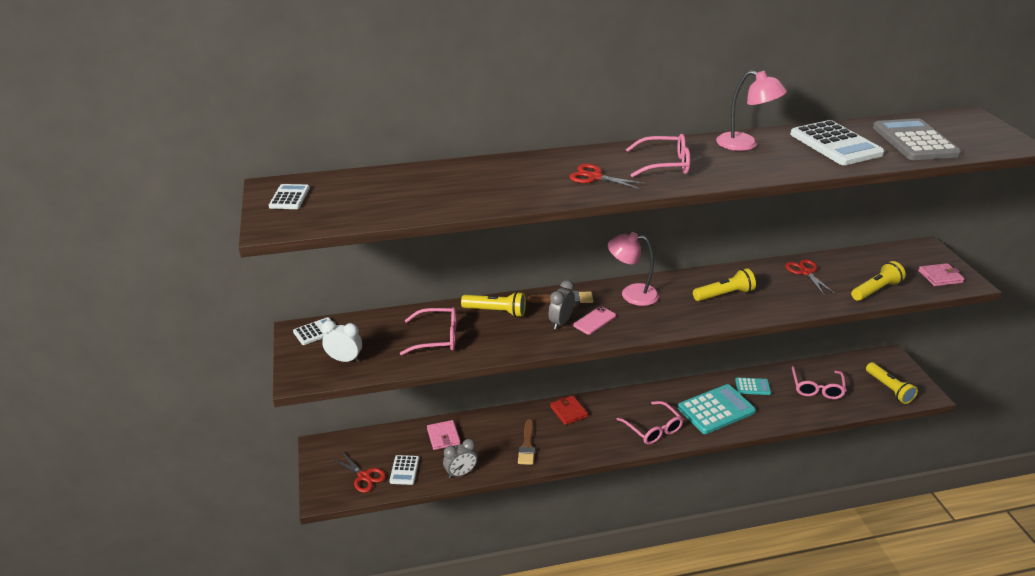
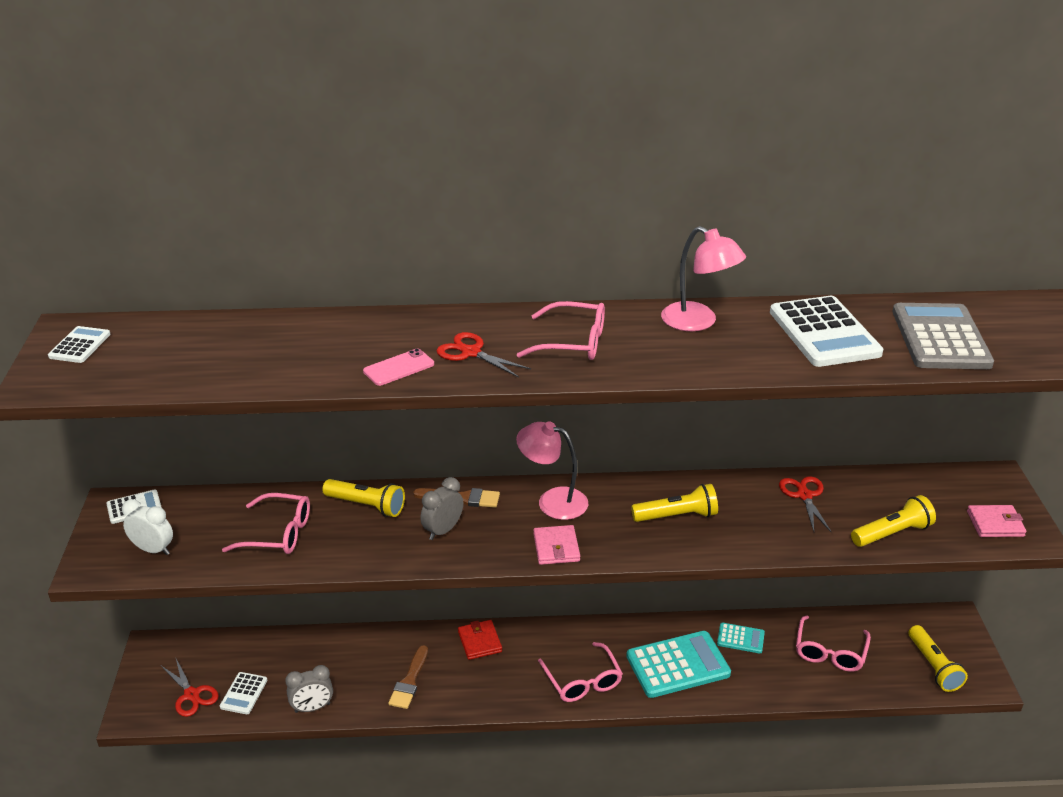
camera: 10 degrees right, 0 degrees up
pink wallet [427,420,460,450] -> pink wallet moved to [533,525,580,565]
pink phone [573,306,616,335] -> pink phone moved to [363,349,434,386]

